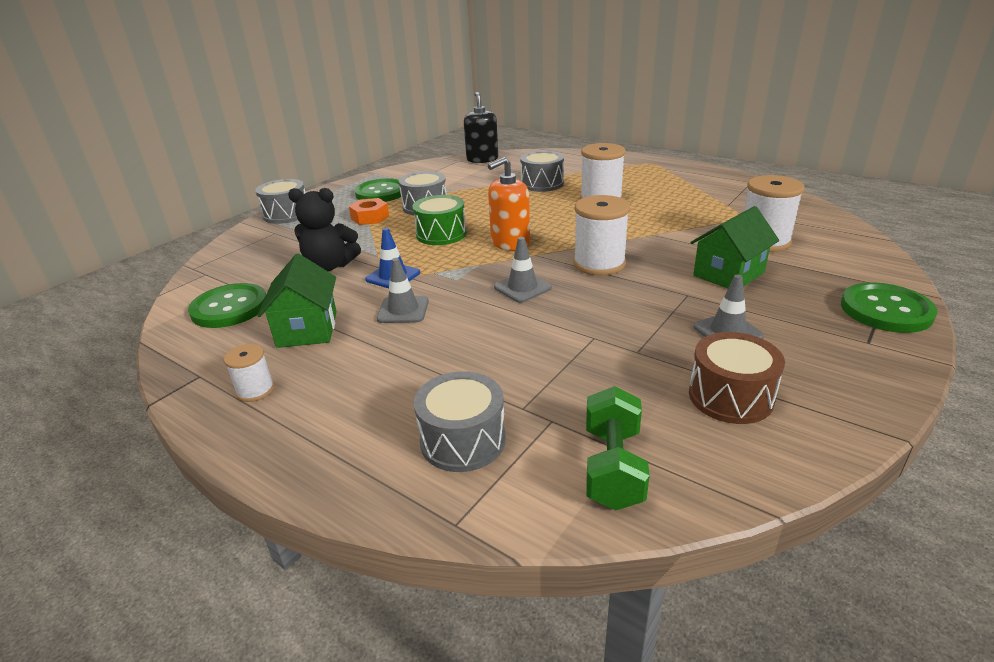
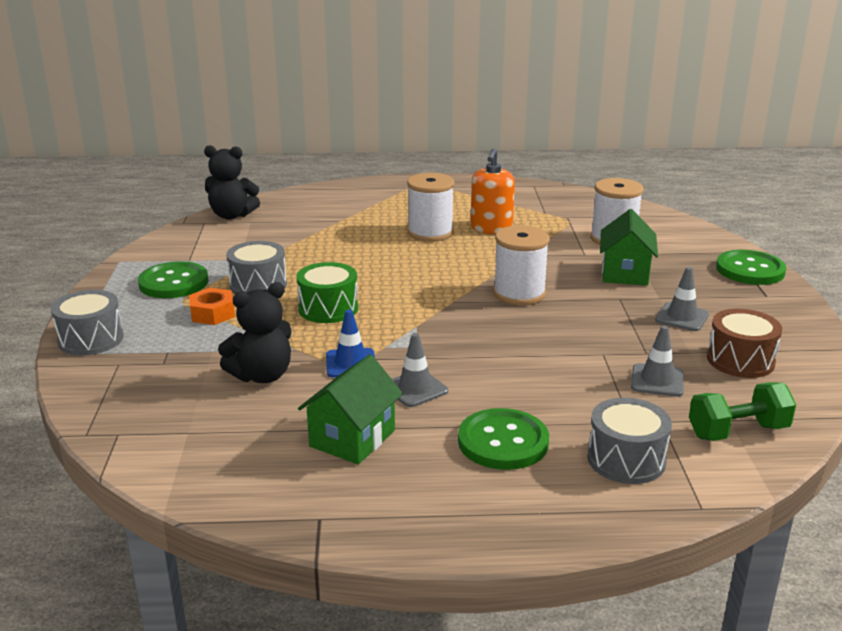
camera: 40 degrees left, 5 degrees down
green button [188,283,266,328] -> green button moved to [458,408,549,470]
white spool [224,344,275,402] -> none
green house [258,253,337,348] -> green house turned 75 degrees clockwise [298,354,403,464]
black soap dispenser [464,92,498,163] -> black teddy bear [204,145,260,219]
orange soap dispenser [488,157,530,251] -> orange soap dispenser moved to [471,149,515,234]
grey traffic cone [494,237,552,303] -> grey traffic cone moved to [631,326,684,397]
grey drum [520,151,564,192] -> none
green dumbbell [586,386,650,510] -> green dumbbell turned 75 degrees counterclockwise [689,382,796,441]

